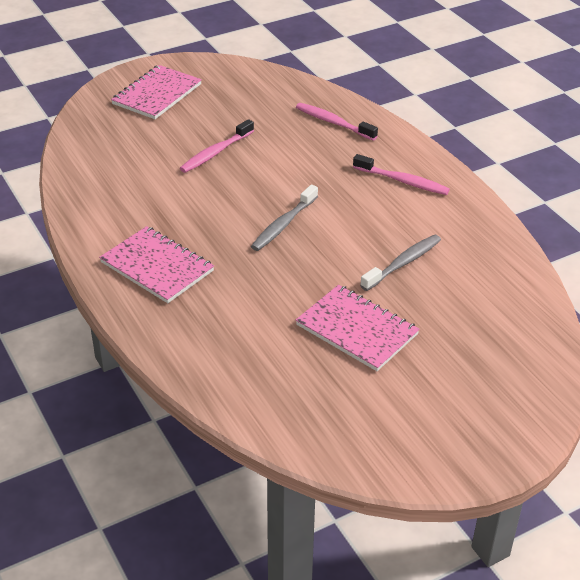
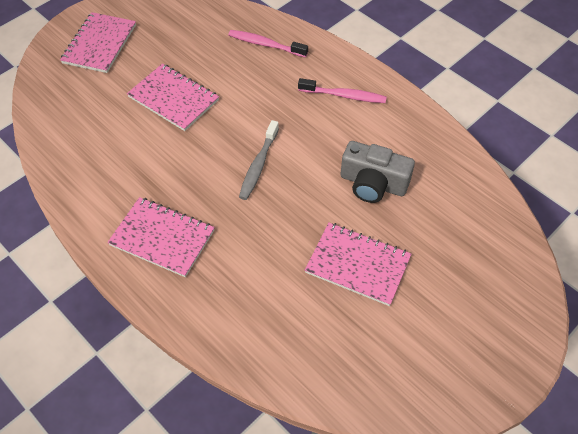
camera: 15 degrees left, 15 degrees up
pink toothbrush [180,119,254,173] -> pink notebook [127,64,219,131]
grey toothbrush [360,235,441,291] -> grey camera [340,141,415,203]

